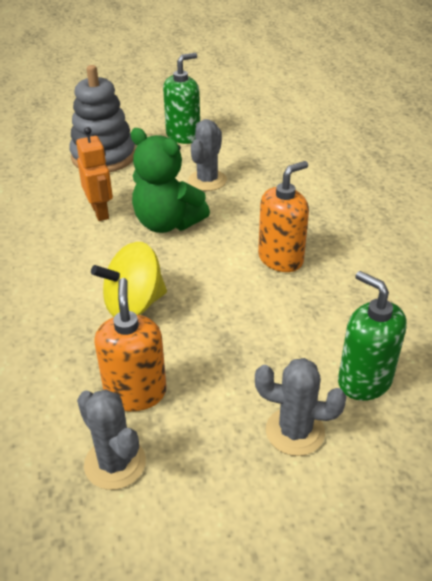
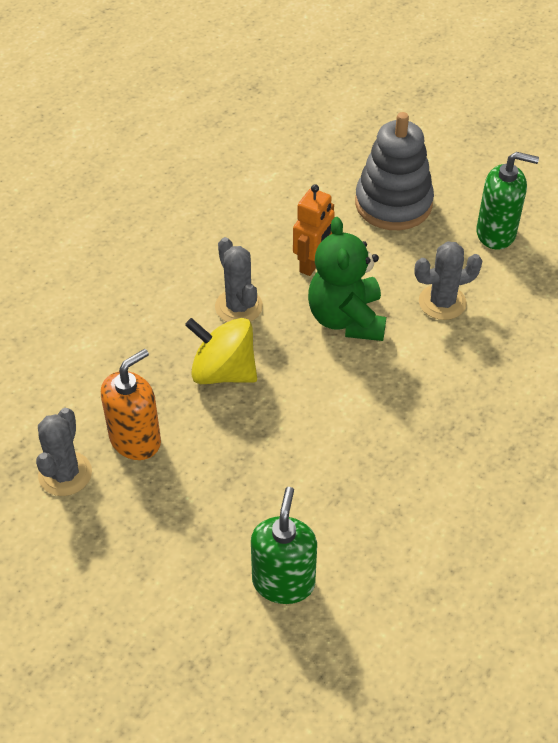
camera: 50 degrees right, 10 degrees up
grey cactus [255,358,346,456] -> grey cactus moved to [215,237,263,322]
orange soap dispenser [258,161,309,272] -> none

